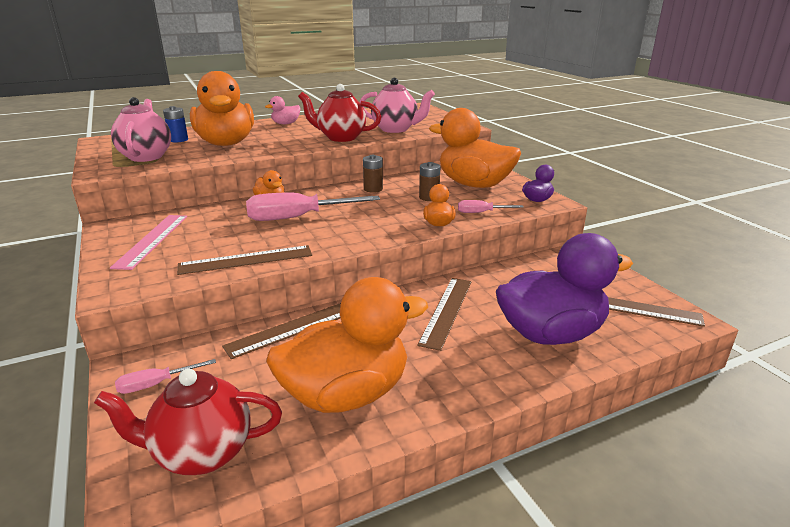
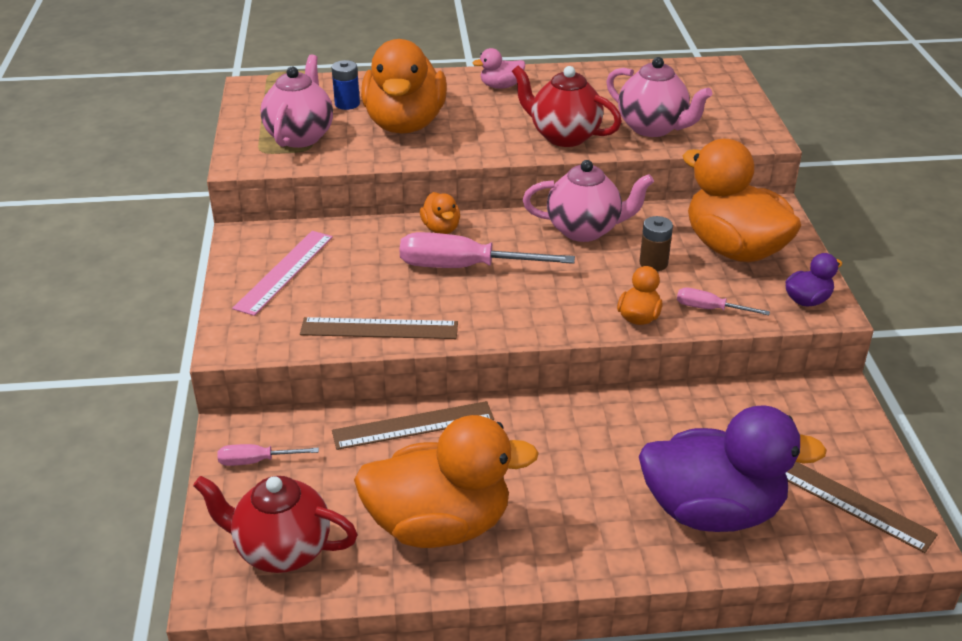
camera: 20 degrees right, 10 degrees up
brown battery [363,155,383,193] -> pink teapot [523,160,654,242]
brown ruler [417,278,472,351] -> none

